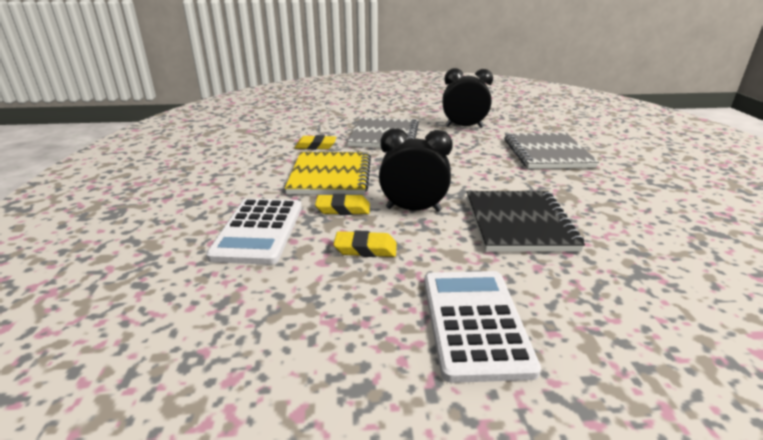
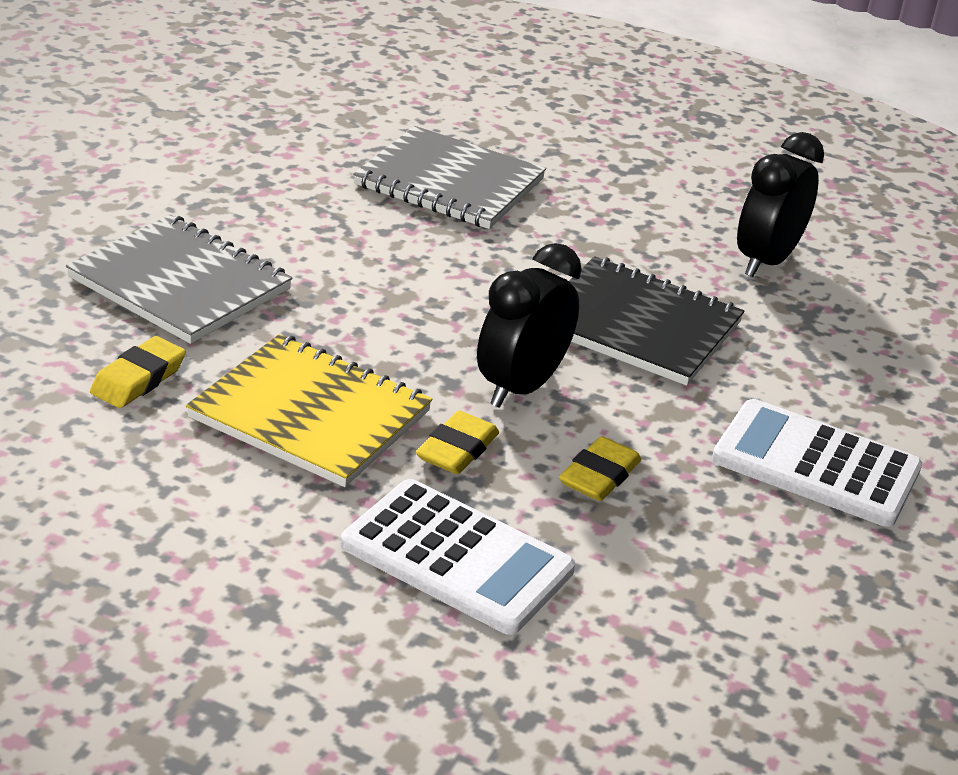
camera: 65 degrees left, 5 degrees up
black clock [442,68,493,128] -> black clock moved to [737,132,824,277]

